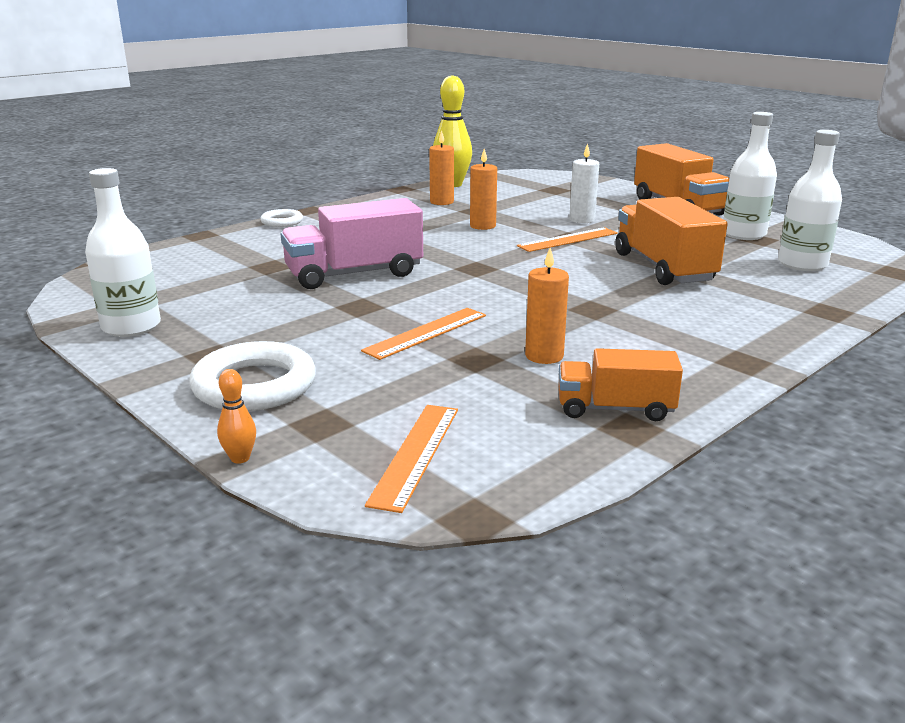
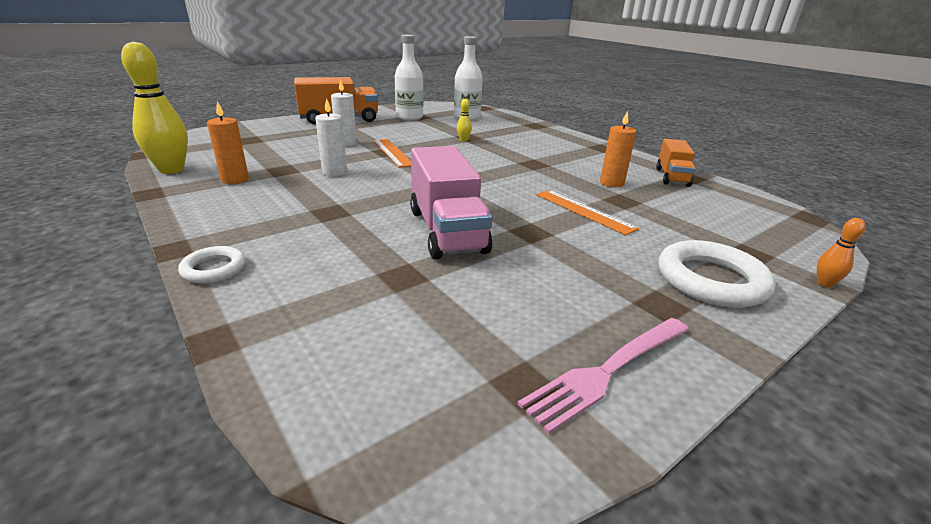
camera: 85 degrees left, 5 degrees up
white bottle [85,168,161,337] -> pink fork [518,318,689,434]
orange ruler [365,405,458,513] -> none
orange candle [470,149,497,230] -> white candle [315,98,347,176]
orange truck [615,197,728,285] -> yellow bowling pin [457,99,472,141]

